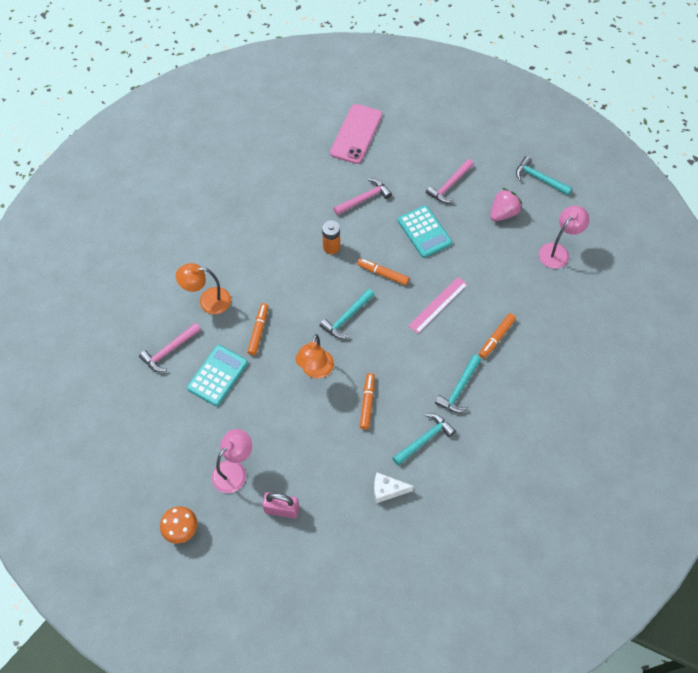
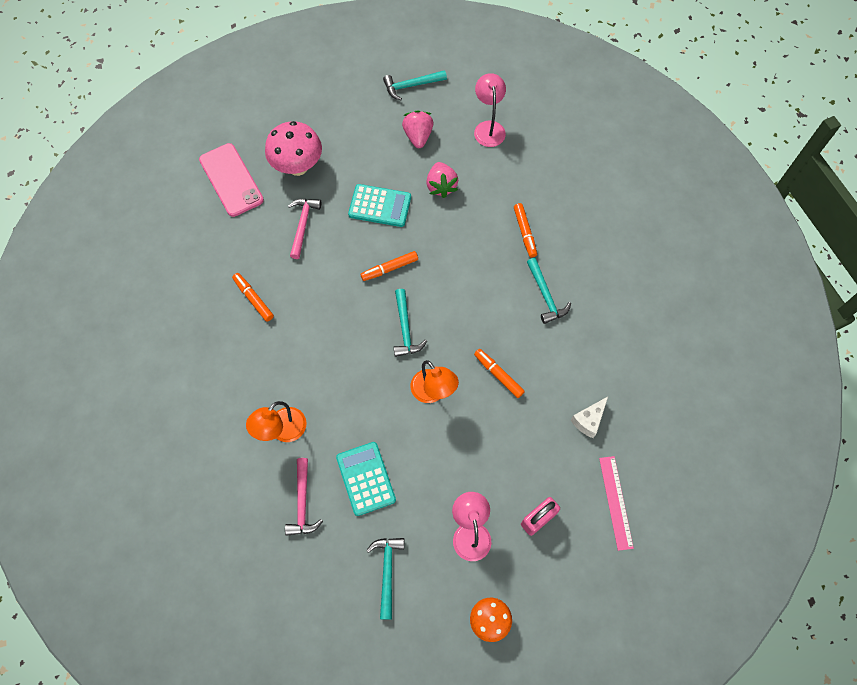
camera: 50 degrees left, 5 degrees up
orange marker [247,303,269,355] -> orange marker moved to [232,273,274,322]
orange battery [322,220,340,254] -> none
turquoise hammer [393,413,456,466] -> turquoise hammer moved to [366,538,404,620]
pink ruler [408,277,468,334] -> pink ruler moved to [599,456,634,551]
pink hammer [426,159,474,203] -> none
none -> pink mushroom [265,121,322,176]
none -> pink strawberry [426,162,458,198]

